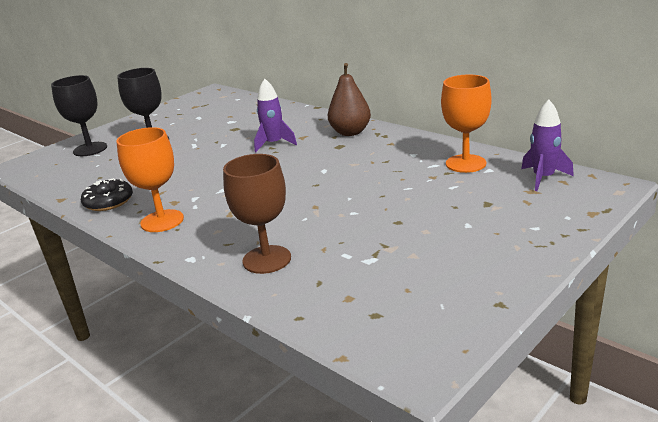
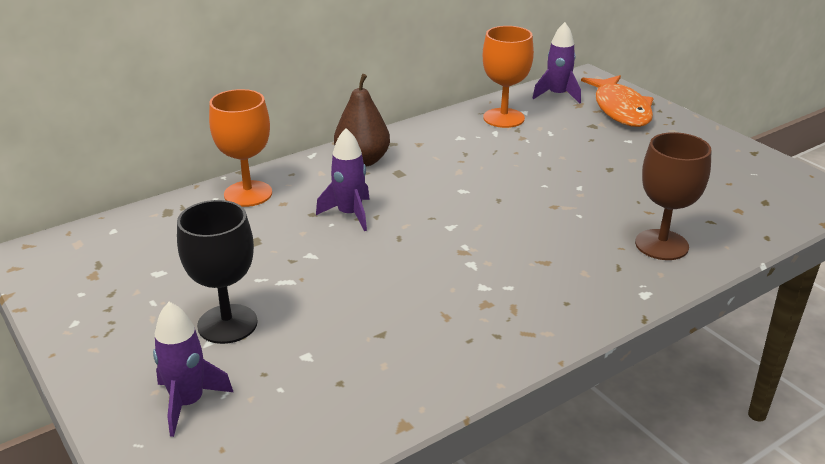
camera: 80 degrees left, 5 degrees up
black goblet [51,75,107,156] -> purple rocket [153,302,233,437]
black donut [81,178,133,211] -> none
orange goblet [116,127,184,232] -> orange goblet moved to [209,89,272,207]
none -> orange fish [581,75,653,127]

